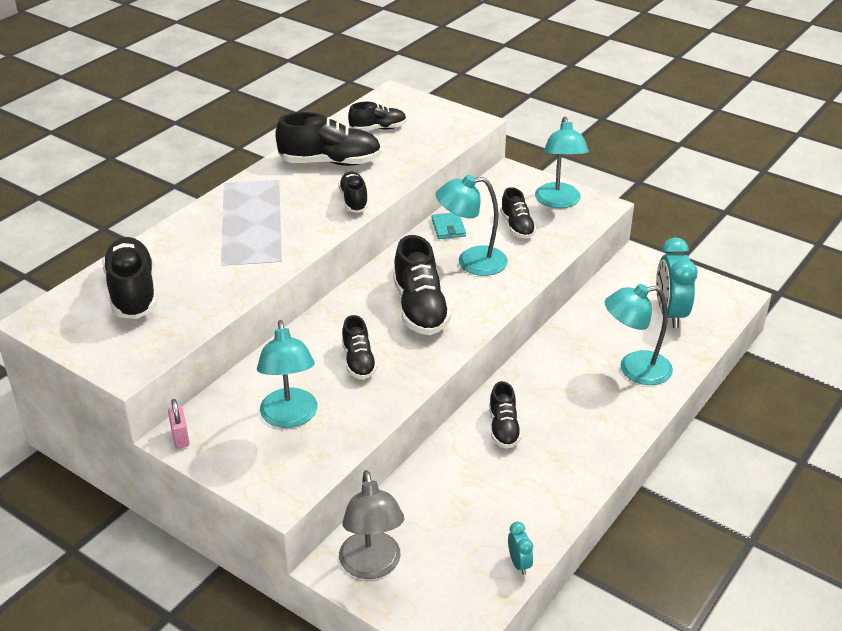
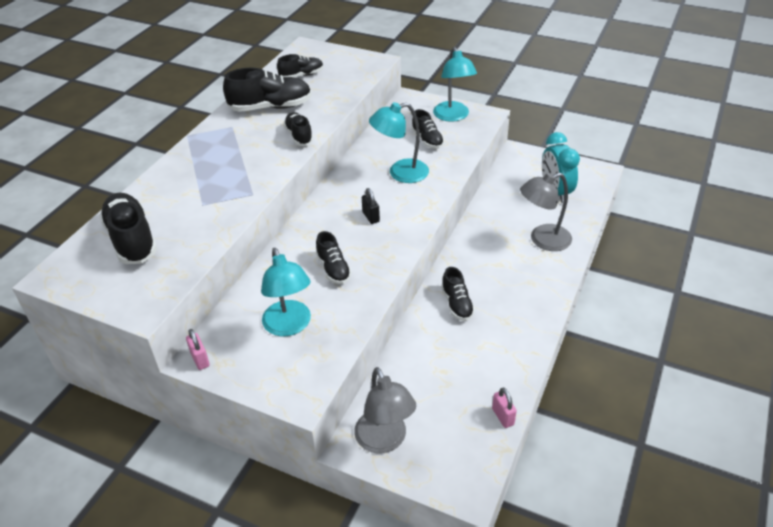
camera: 10 degrees left, 5 degrees up
black shoe [393,235,451,335] -> black padlock [362,188,380,224]
turquoise wallet [431,213,466,239] -> none
turquoise clock [508,522,533,575] -> pink padlock [492,387,517,428]
turquoise lamp [605,284,673,385] -> grey lamp [520,173,572,251]

